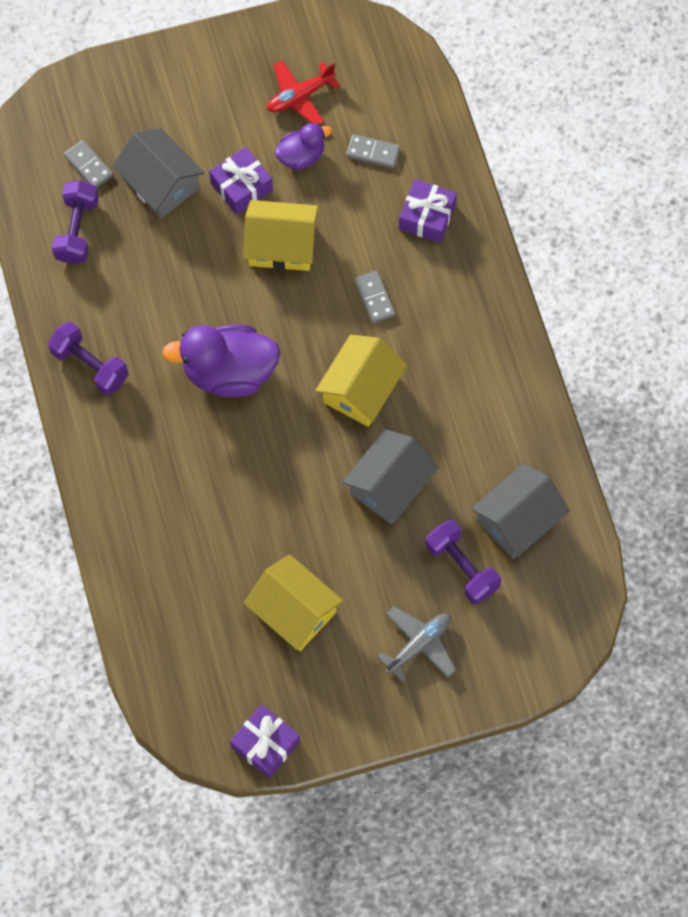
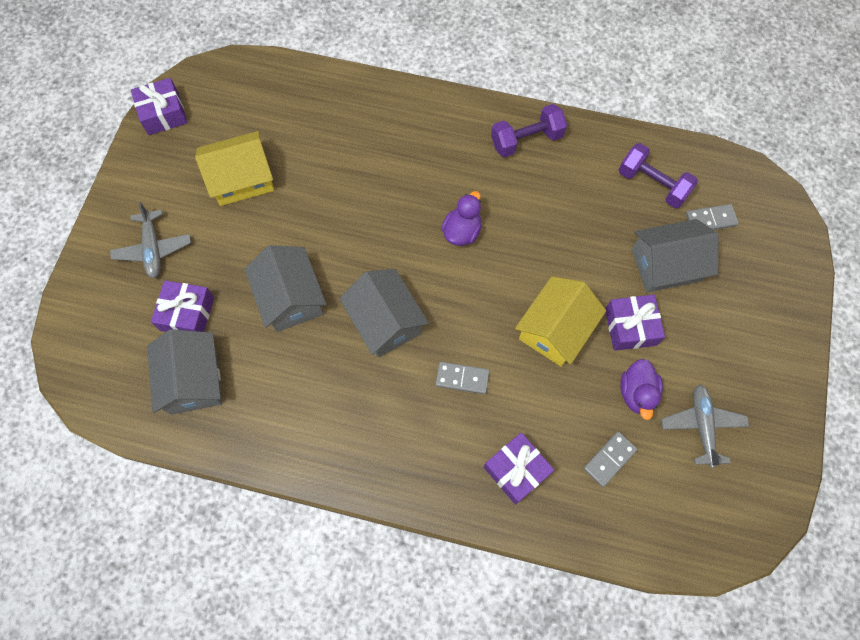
camera: 120 degrees right, 0 degrees up
purple duck [162,324,281,397] -> purple duck [441,191,482,246], size x0.55
red plane [267,60,341,125] -> grey plane [661,384,749,468]
yellow house [315,335,407,427] -> grey house [339,269,429,358]
purple dumbbell [426,520,501,604] -> purple gift [151,280,214,332]

